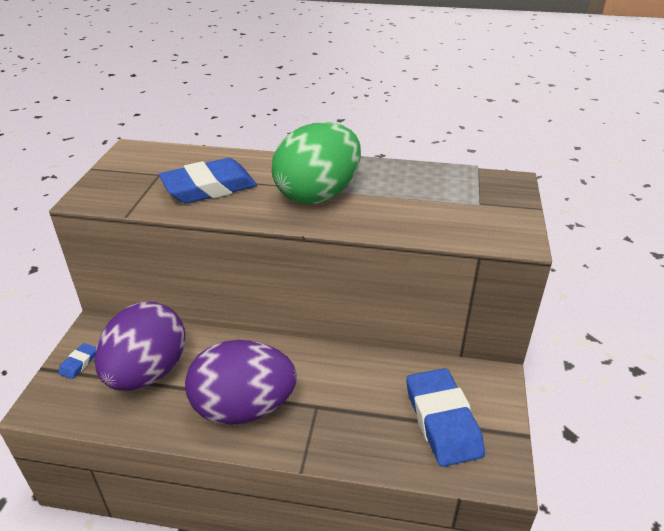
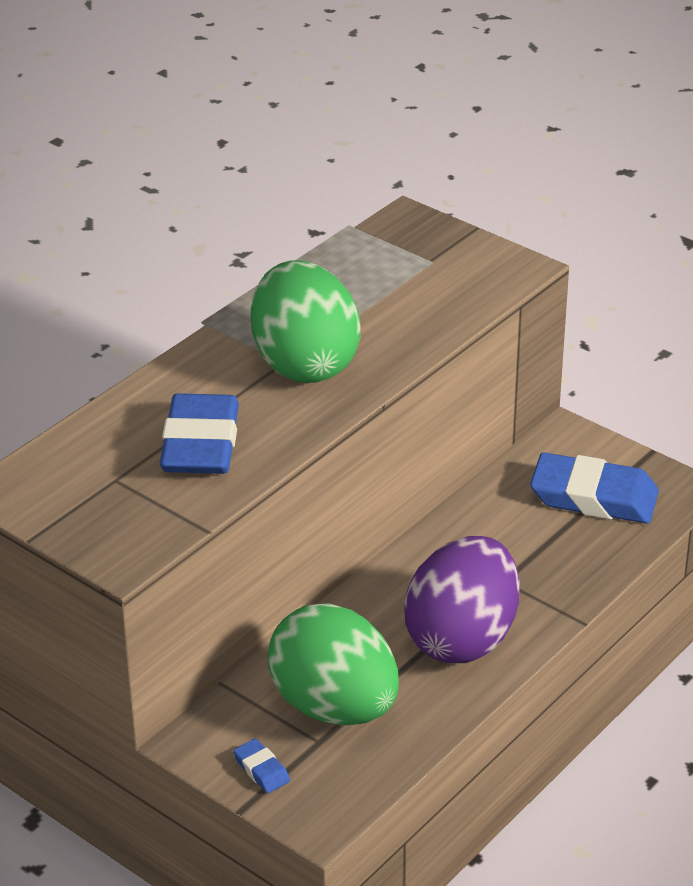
camera: 60 degrees left, 0 degrees up
purple egg [94,301,185,391] -> green egg [267,603,399,725]

